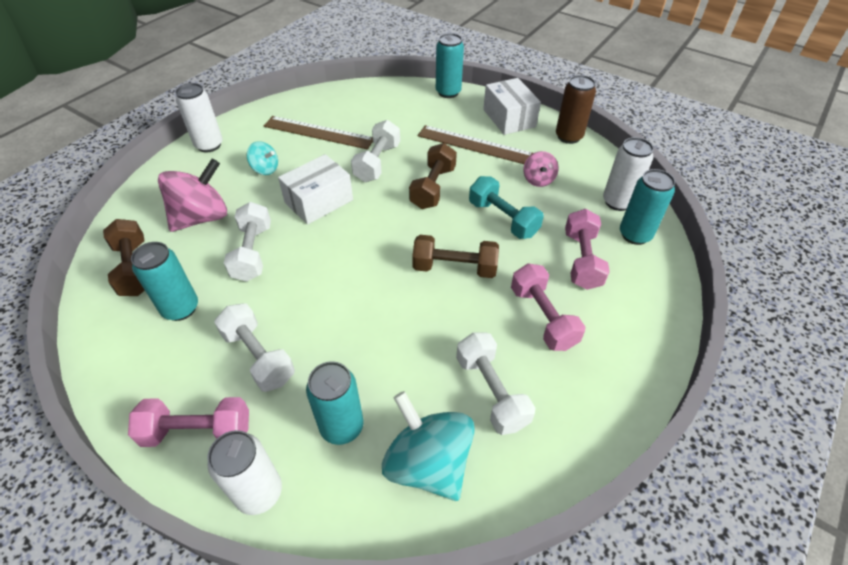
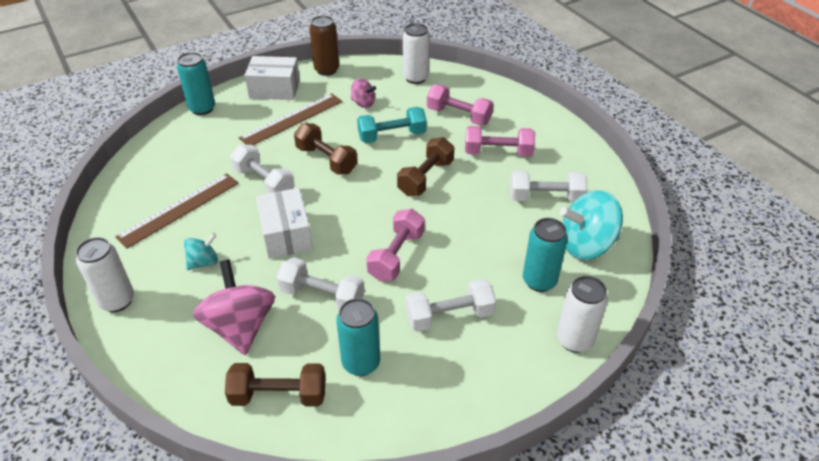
camera: 65 degrees left, 5 degrees down
pink dumbbell [128,397,249,447] -> pink dumbbell moved to [366,209,425,281]
turquoise can [620,169,675,245] -> none

